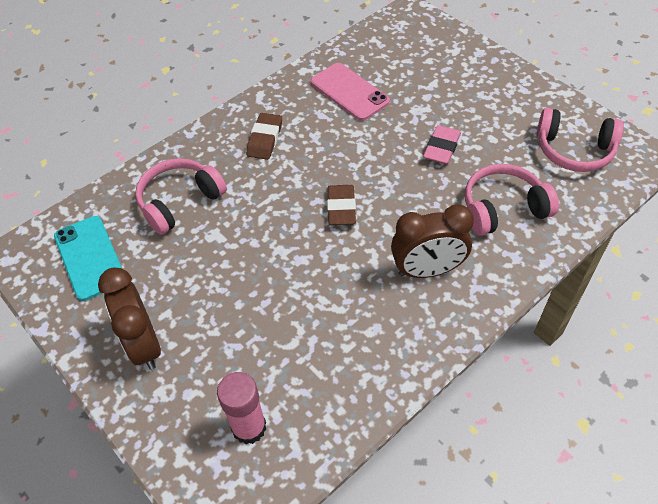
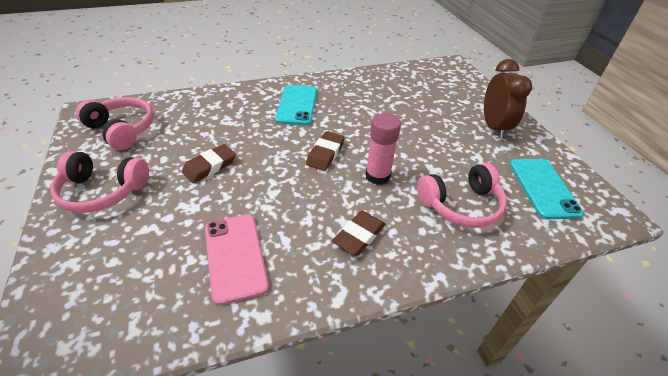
camera: 160 degrees left, 10 degrees down
pink glue stick [217,372,266,444] -> pink glue stick moved to [365,113,401,185]
brown clock [391,204,474,278] -> turquoise phone [275,85,317,125]
pink eraser [423,125,461,164] -> brown eraser [182,144,236,183]
pink headphones [465,164,559,236] -> pink headphones moved to [50,151,149,213]

